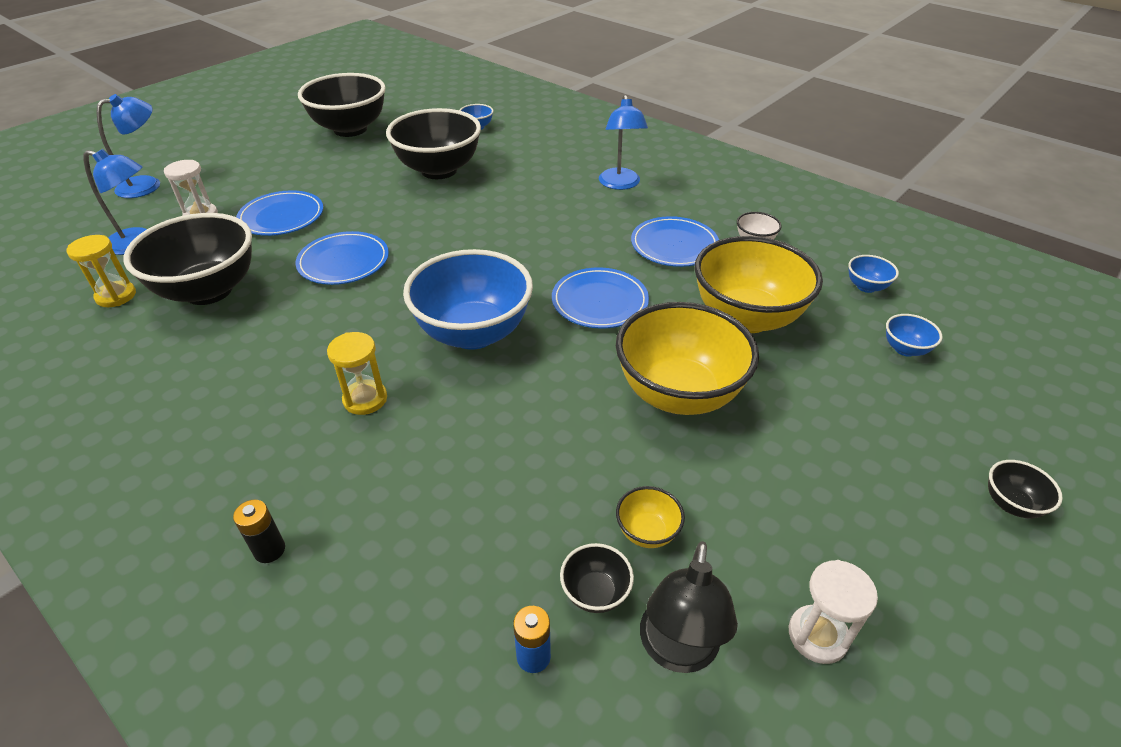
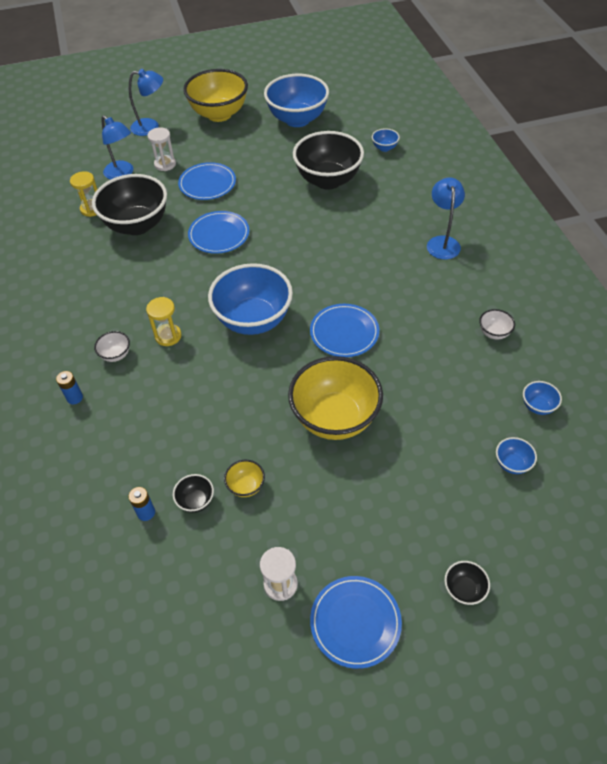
camera: 35 degrees right, 10 degrees up
black battery [233,500,285,563] -> blue battery [56,371,83,404]
black bowl [298,73,386,137] -> blue bowl [264,74,329,127]
blue lamp [599,95,648,190] -> blue lamp turned 150 degrees clockwise [427,178,465,260]
blue plate [631,216,719,267] -> blue plate moved to [310,576,402,669]
black lamp [640,541,738,673] -> none
yellow bowl [695,236,823,333] -> yellow bowl moved to [183,69,248,122]
none -> white bowl [94,331,130,362]

